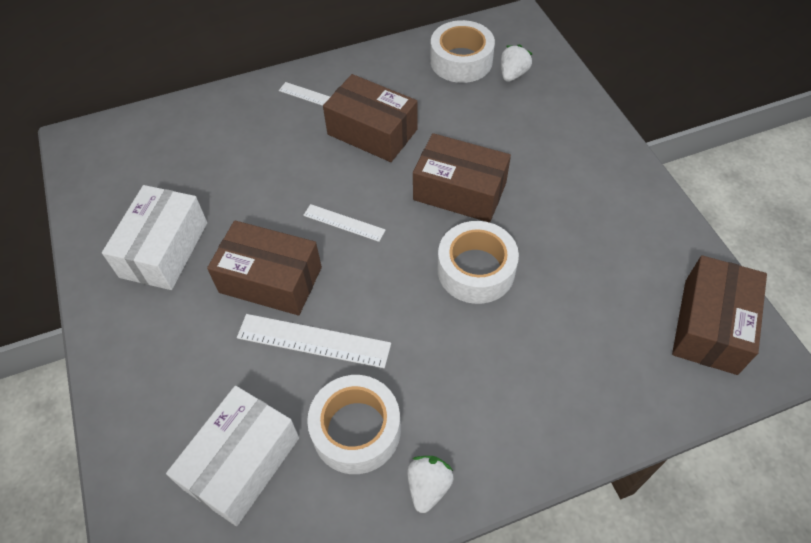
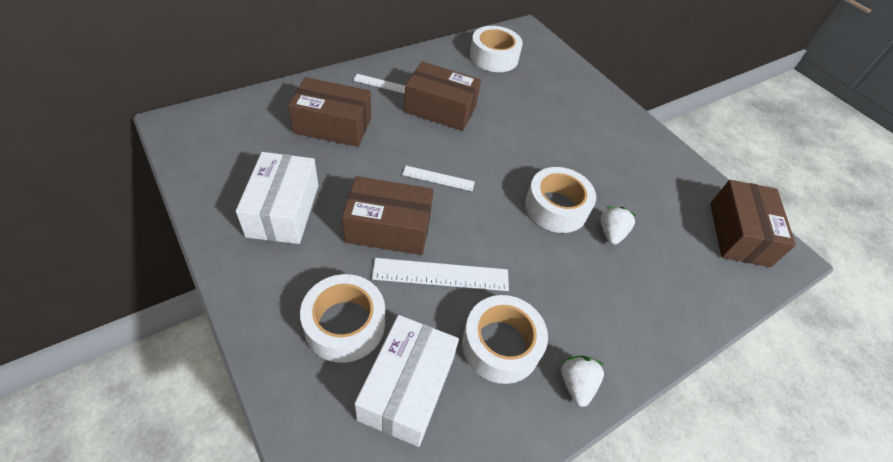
camera: 20 degrees left, 5 degrees down
brown box [413,133,511,223] -> brown box moved to [288,77,371,147]
white strawberry [501,44,532,82] -> white strawberry moved to [601,207,635,245]
none -> white tape [300,274,385,363]

